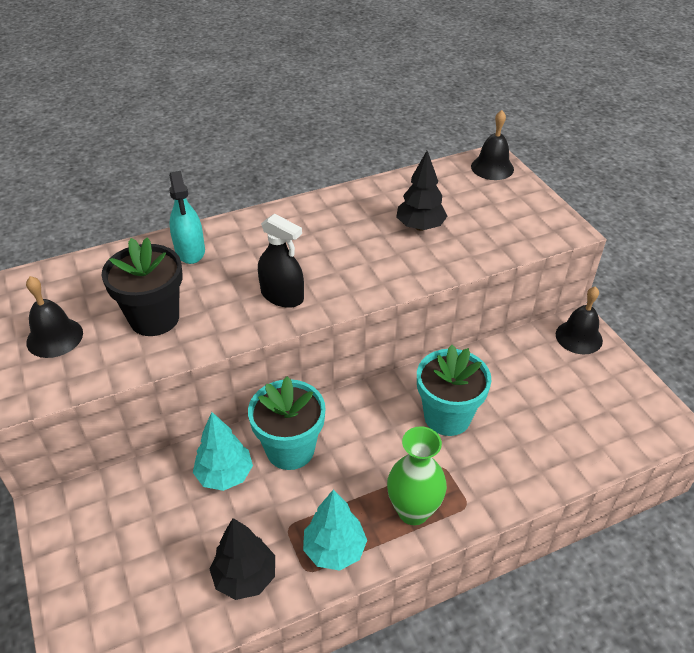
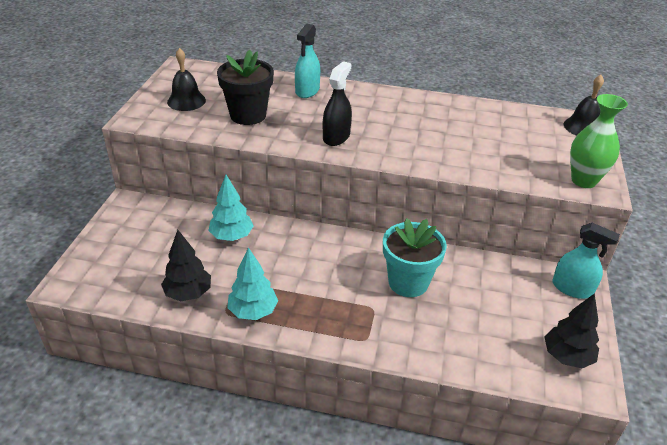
camera: 35 degrees right, 5 degrees down
turquoise flower pot [248,376,325,470] -> none
black spray bottle [258,214,304,308] -> black spray bottle turned 135 degrees counterclockwise [323,61,352,146]
green vase [387,426,447,525] -> green vase moved to [570,94,628,188]
black tree [396,151,447,231] -> black tree moved to [545,293,599,368]
black bell [556,286,603,354] -> turquoise spray bottle [552,223,620,299]

